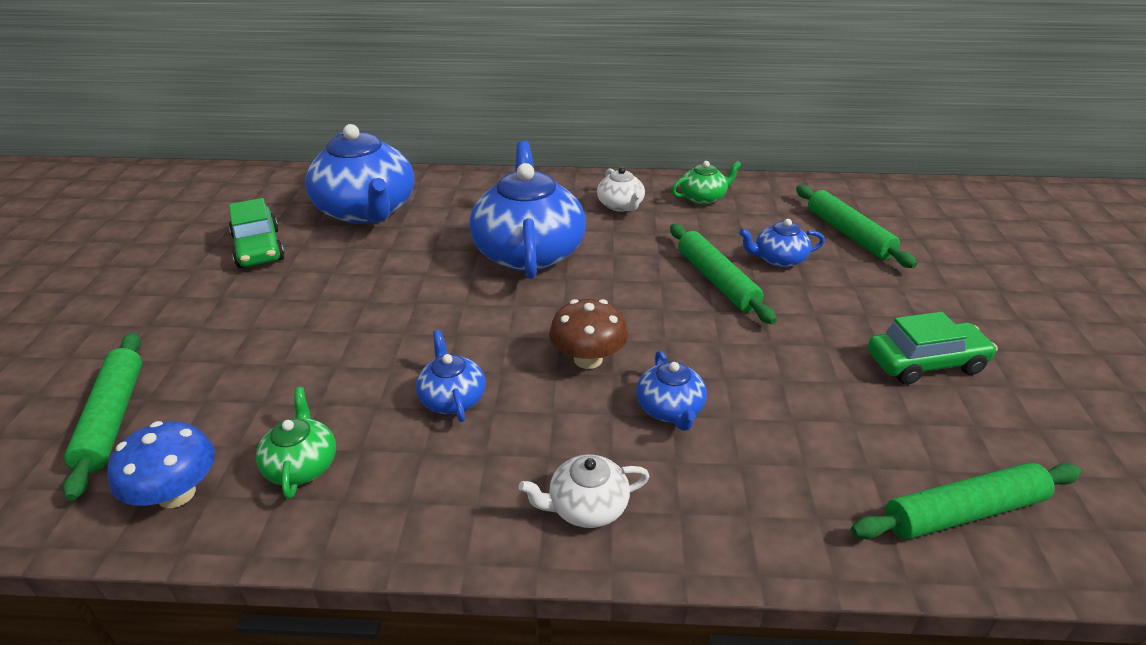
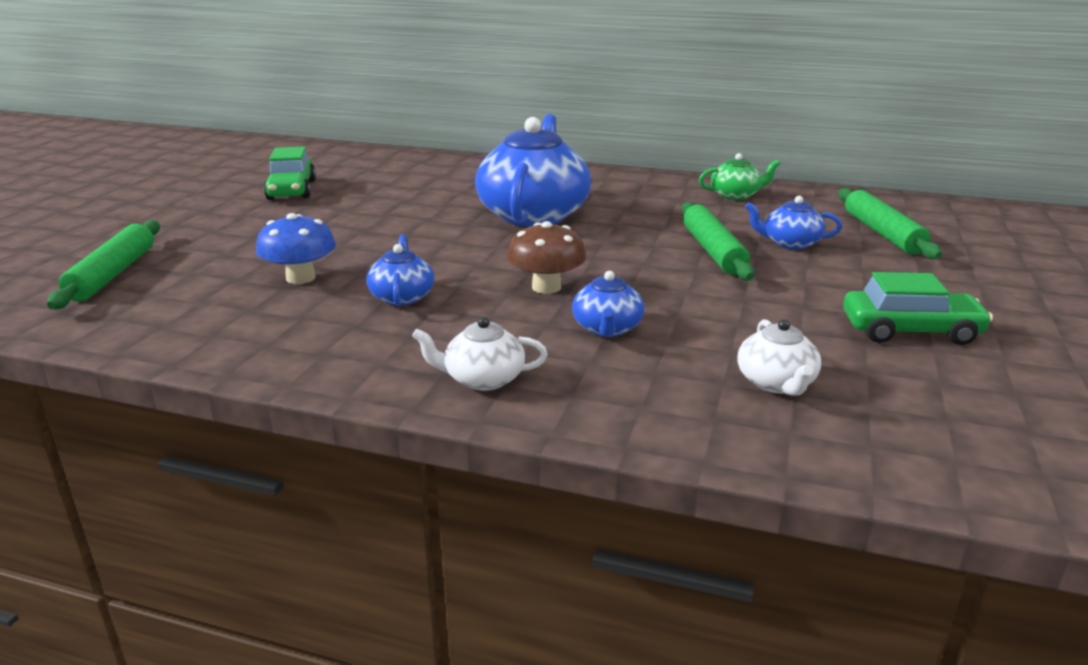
camera: 15 degrees right, 10 degrees down
blue mushroom [108,421,215,508] -> blue mushroom moved to [256,213,336,284]
green teapot [256,387,336,499] -> none
blue teapot [305,124,414,224] -> none
white teapot [597,167,645,212] -> white teapot moved to [737,319,821,396]
green rolling pin [851,462,1081,539] -> none

